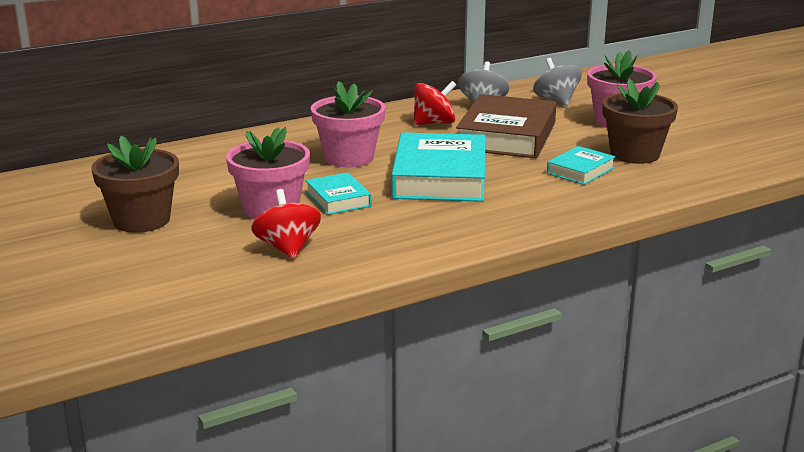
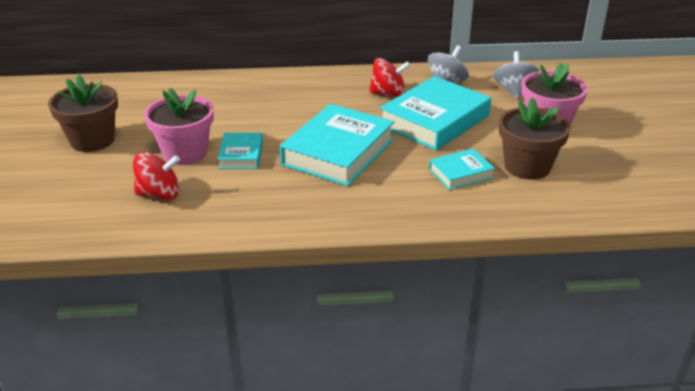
camera: 25 degrees right, 10 degrees up
red spinning top [251,189,321,259] -> red spinning top turned 75 degrees clockwise [133,152,180,200]
pink flower pot [311,81,386,167] -> none
brown book [456,94,556,158] -> turquoise book [380,76,491,151]

